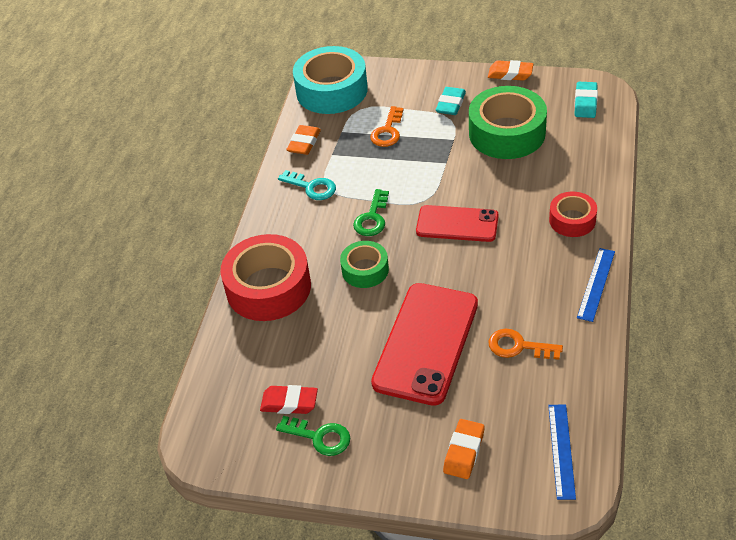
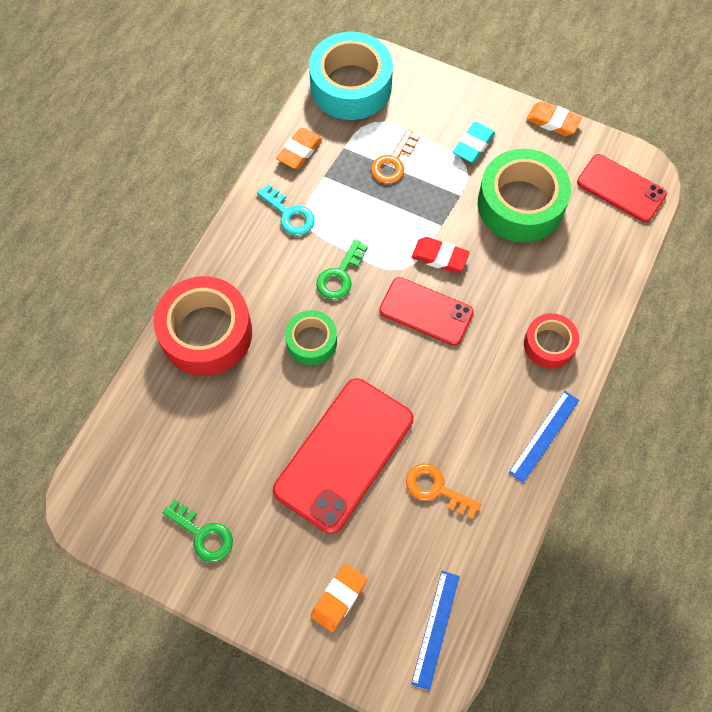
camera: 10 degrees right, 20 degrees up
red eraser [260,385,318,414] -> red eraser moved to [411,237,470,273]
turquoise eraser [574,82,598,118] -> red phone [577,154,667,222]

